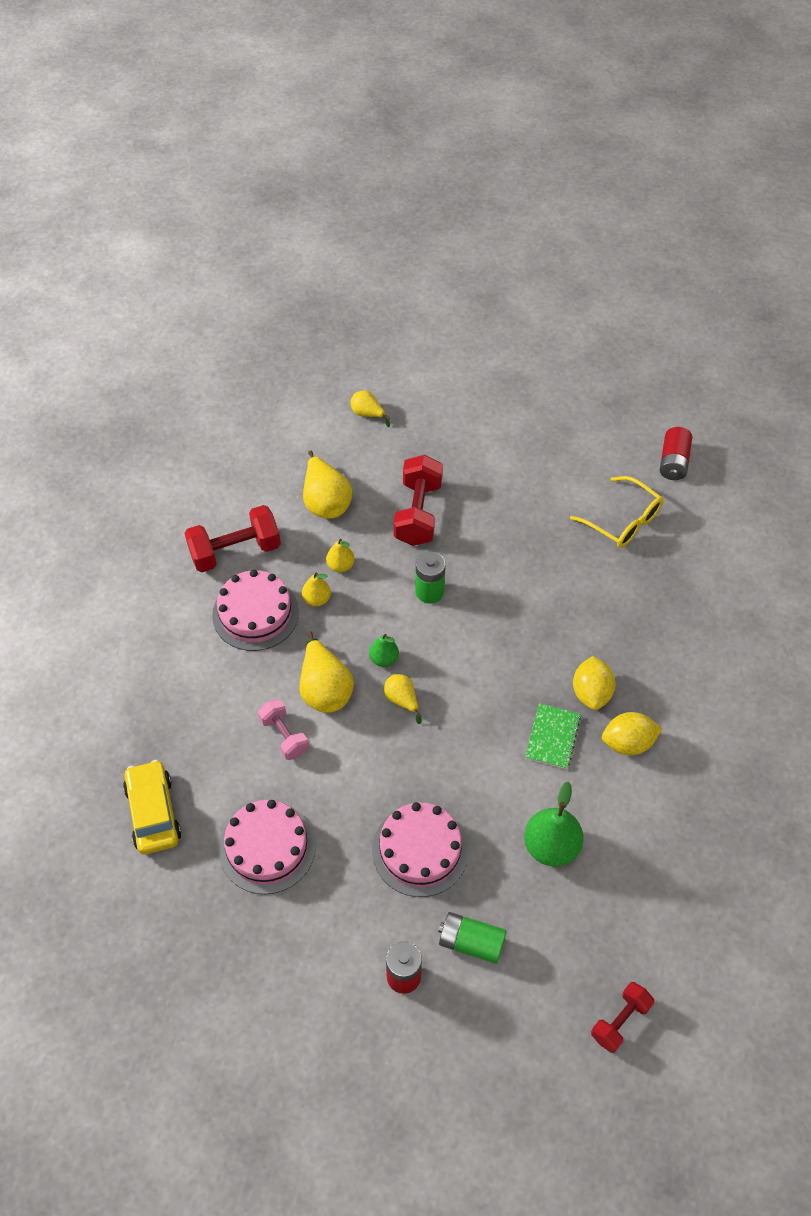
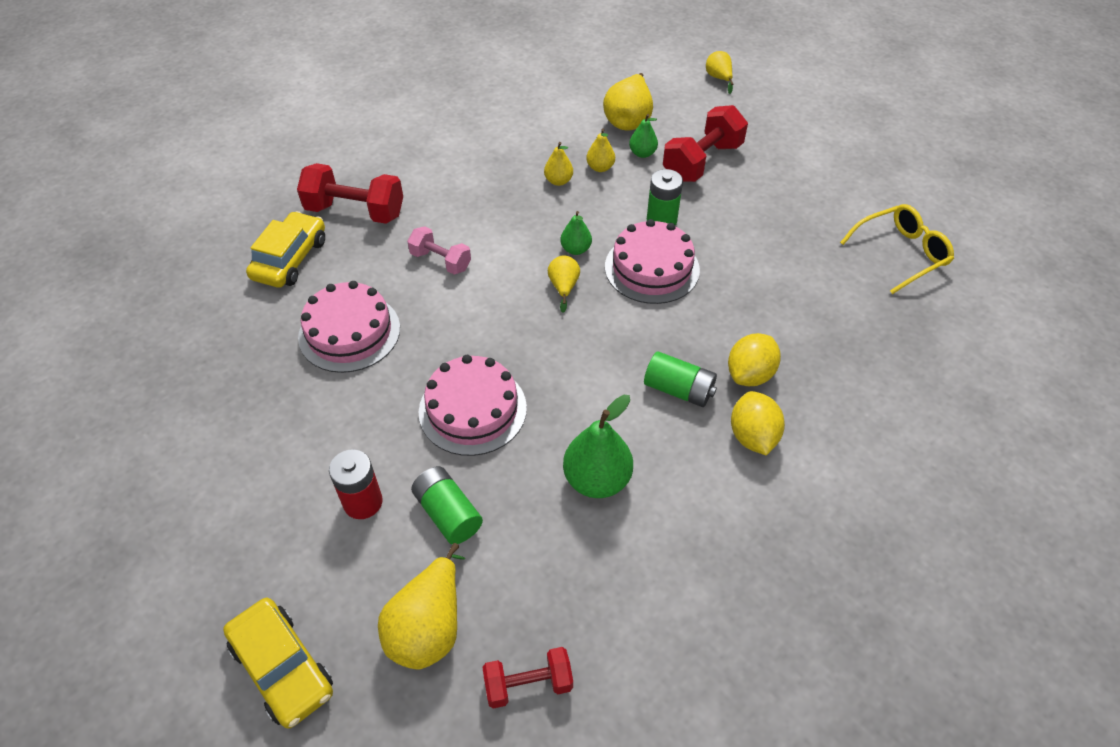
camera: 35 degrees right, 5 degrees down
red dumbbell [184,505,281,572] -> red dumbbell moved to [297,163,403,224]
pink cake [212,569,299,651] -> pink cake moved to [605,219,700,304]
pink dumbbell [258,699,309,760] -> pink dumbbell turned 60 degrees counterclockwise [407,226,471,275]
yellow pear [299,631,354,713] -> yellow pear moved to [378,543,465,670]
green notebook [525,704,581,769] -> green battery [644,351,717,407]
yellow glasses [570,476,663,548] -> yellow glasses turned 105 degrees counterclockwise [840,204,954,294]
yellow lemon [602,712,662,755] -> yellow lemon turned 60 degrees clockwise [731,391,785,456]
red battery [660,427,692,480] -> none
none -> yellow car [223,598,333,728]
none -> green pear [629,114,658,158]

